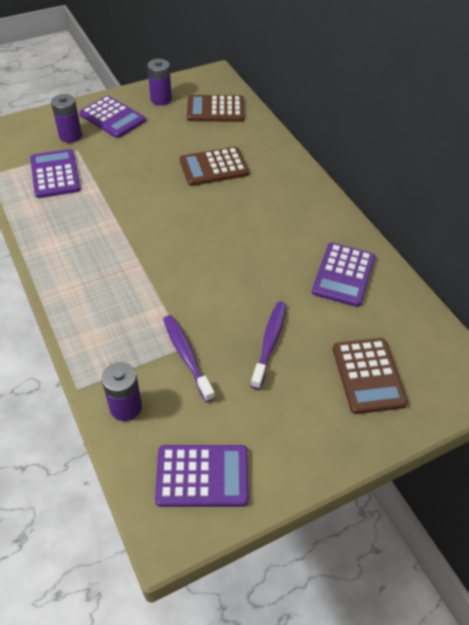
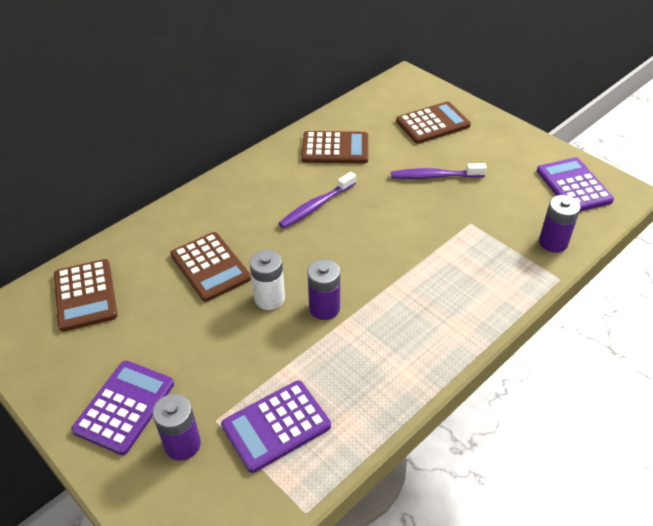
camera: 105 degrees left, 5 degrees down
purple battery [147,59,172,105] -> purple battery moved to [307,259,340,320]
purple toothbrush [163,315,215,402] -> purple toothbrush moved to [279,172,356,228]
purple calculator [312,242,375,307] -> brown calculator [301,131,368,164]
none -> white battery [250,250,285,310]

